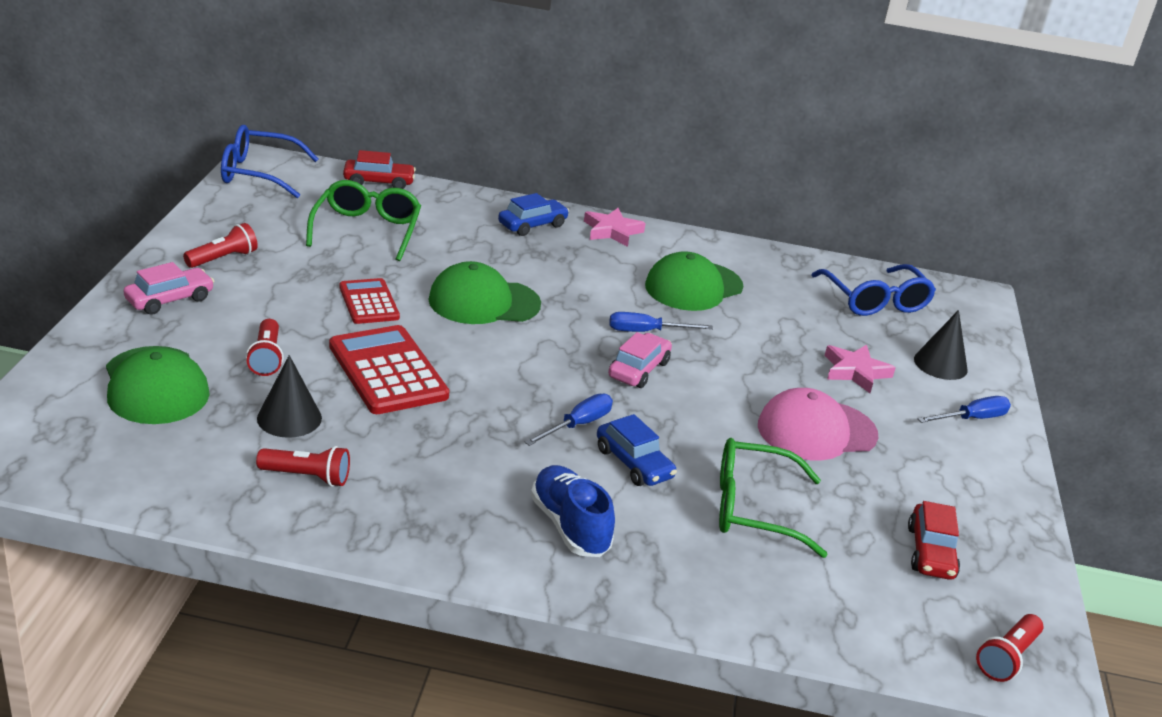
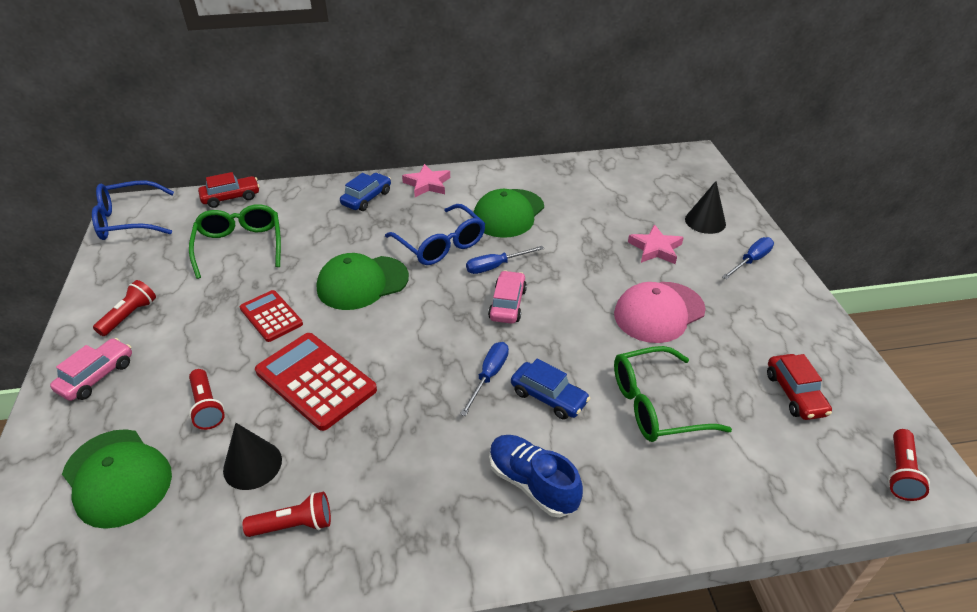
camera: 15 degrees left, 10 degrees up
blue glasses [811,264,936,316] -> blue glasses moved to [385,204,485,265]

